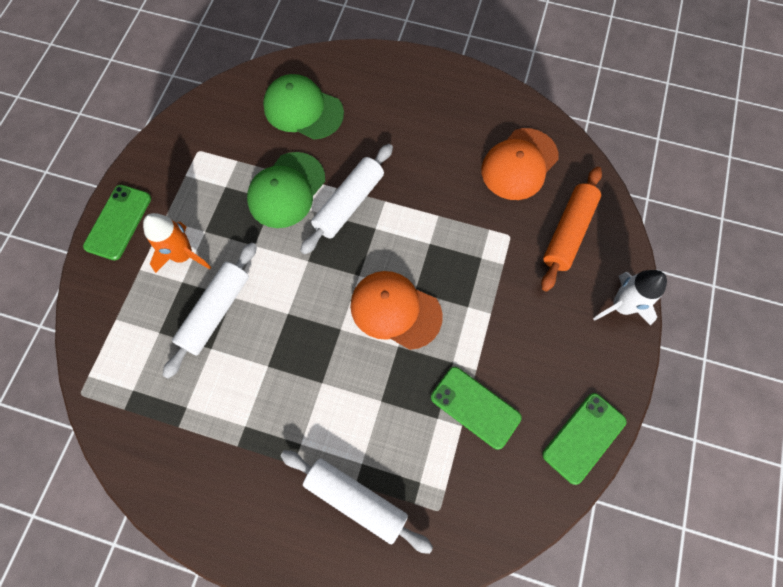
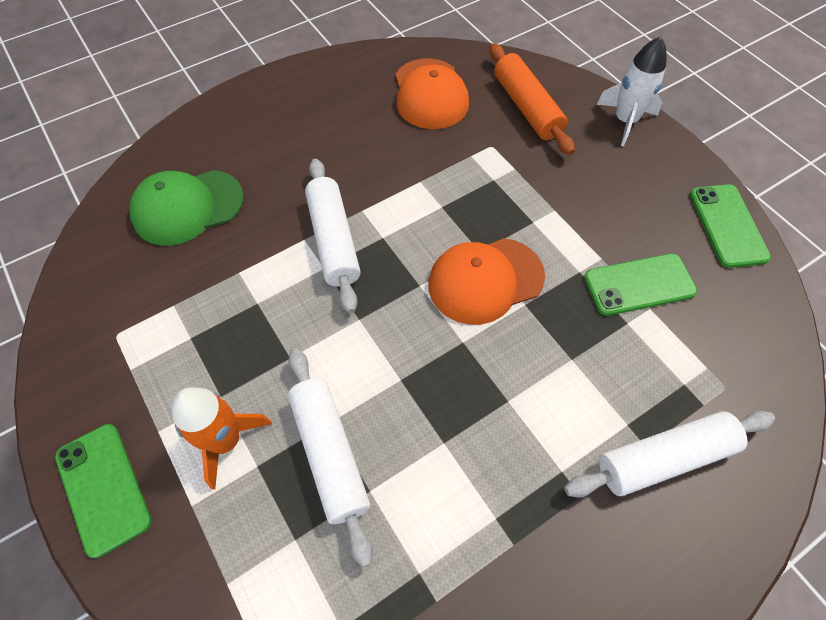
camera: 50 degrees left, 10 degrees down
green cap [247,152,325,228] -> none

